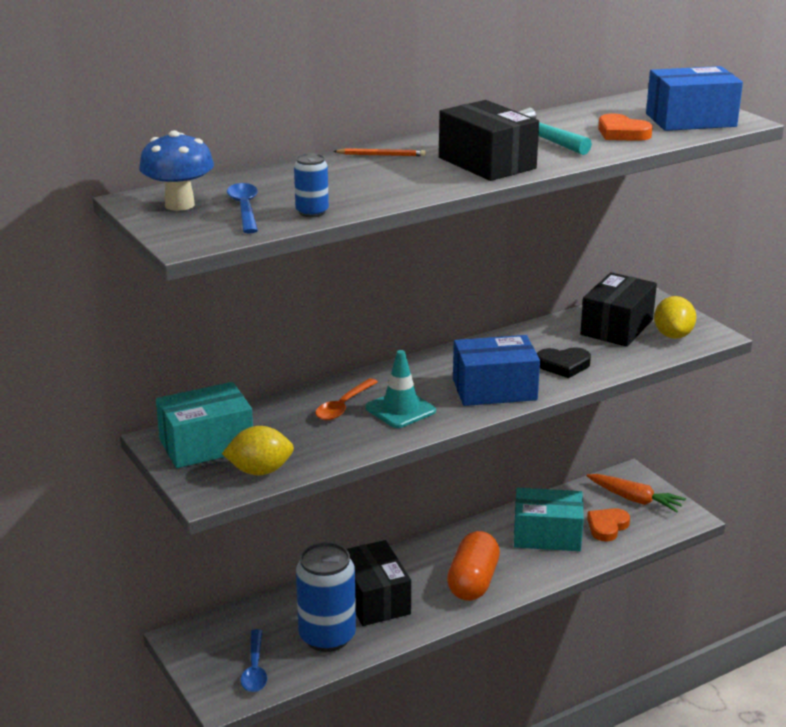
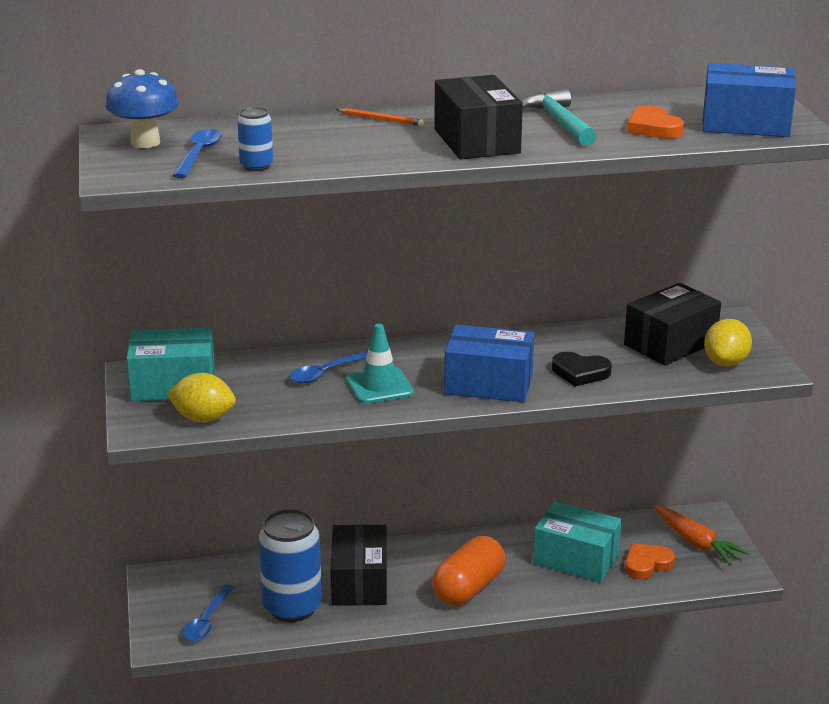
camera: 20 degrees right, 0 degrees up
orange spoon [315,378,378,420] -> blue spoon [290,351,368,383]

